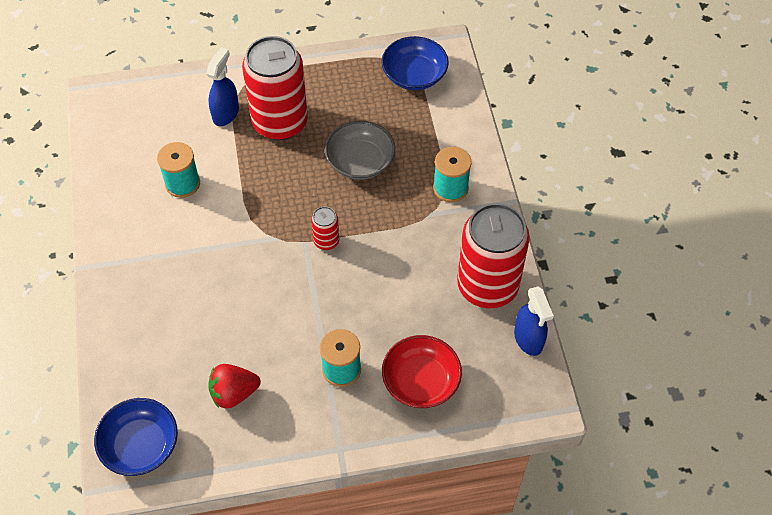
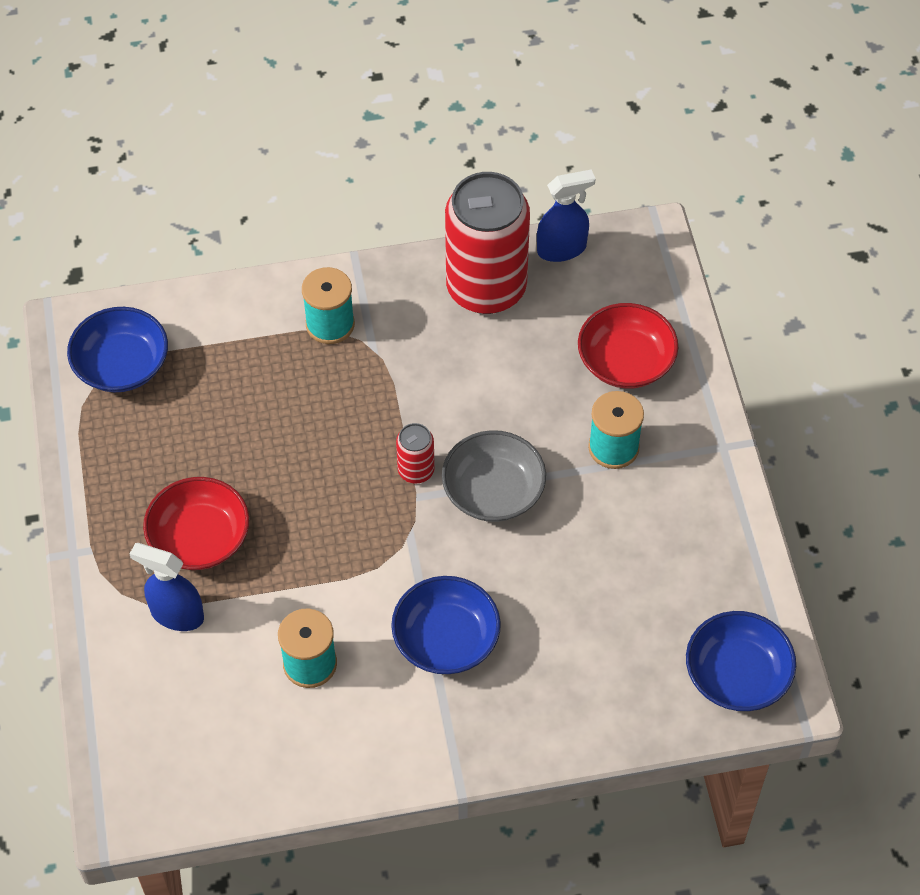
camera: 90 degrees left, 0 degrees up
red strawberry [208,364,261,408] -> none
red can [242,36,308,140] -> red bowl [143,477,249,570]
grey bowl [325,121,395,180] -> grey bowl moved to [442,430,546,522]
none -> blue bowl [391,576,501,674]

